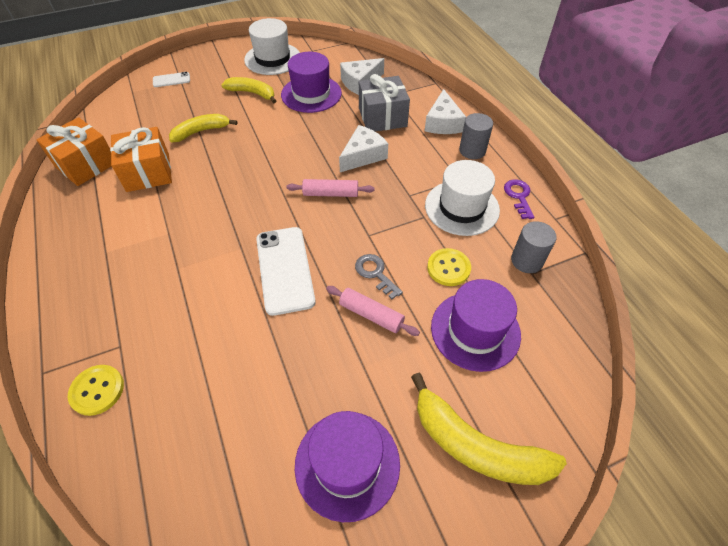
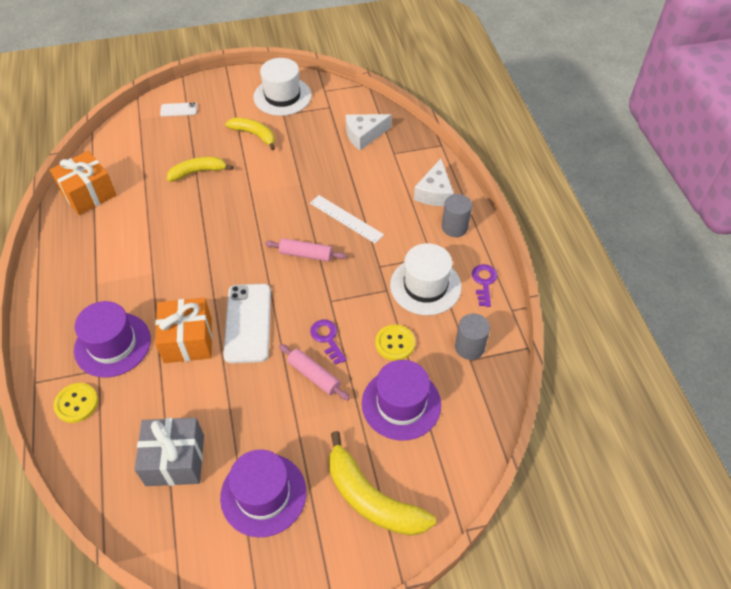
camera: 10 degrees right, 0 degrees up
orange gift [110,127,172,192] -> orange gift moved to [155,298,212,363]
purple hat [281,52,342,113] -> purple hat moved to [74,301,151,378]
white cheese [339,125,388,172] -> white ruler [310,195,384,243]
grey key [355,254,403,299] -> purple key [310,320,347,365]
grey gift [359,74,410,131] -> grey gift moved to [134,418,204,486]

